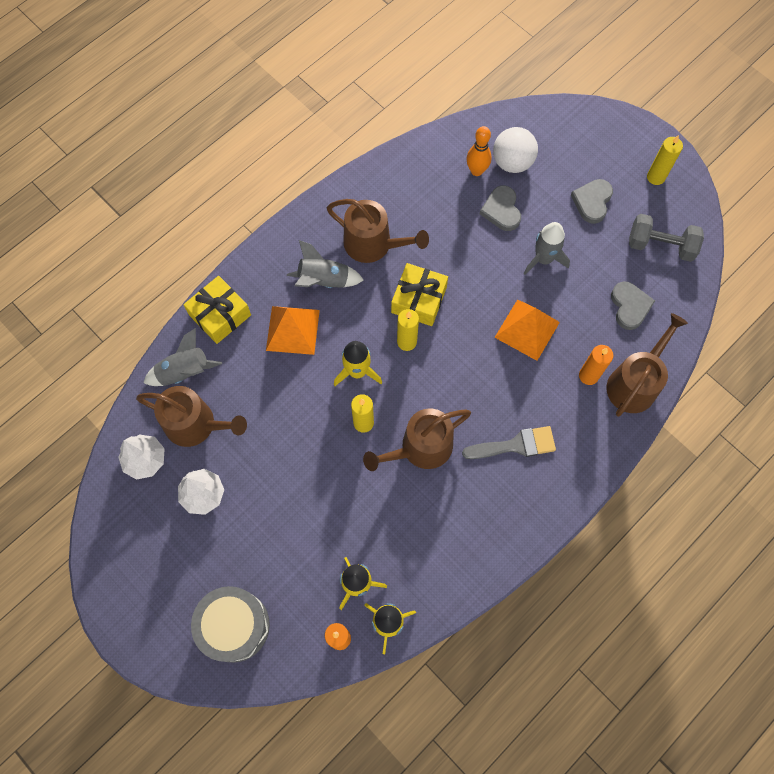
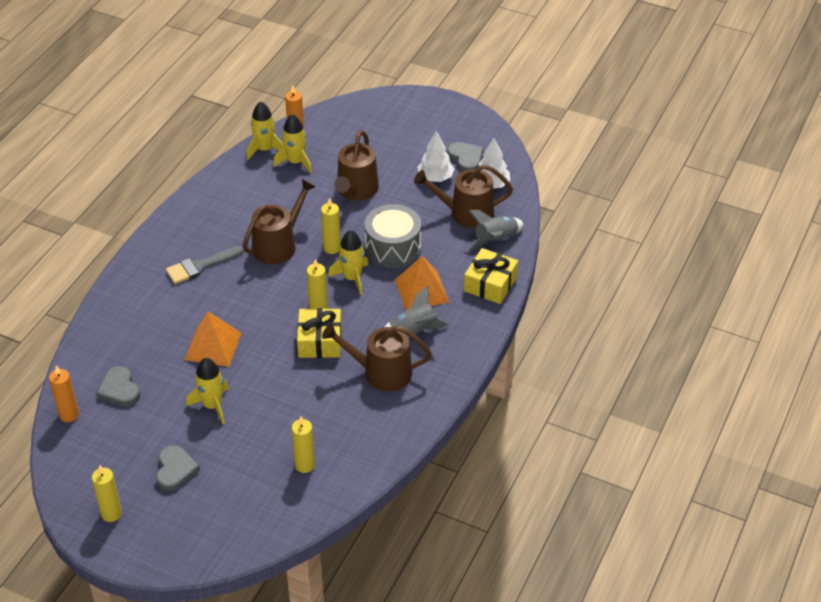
camera: 160 degrees right, 25 degrees down
grey drum [191,586,270,663] -> grey drum moved to [365,204,421,268]
orange bowling pin [466,126,492,176] -> yellow candle [292,417,315,473]
grey heart [480,186,521,231] -> grey heart moved to [447,142,483,172]
white ball [493,127,538,173] -> none
grey rocket [524,222,570,275] -> yellow rocket [186,358,229,424]
orange candle [579,345,613,385] -> orange candle moved to [49,365,79,422]
brown watering can [606,313,688,417] -> brown watering can moved to [334,130,379,201]
grey dumbbell [629,214,704,262] -> none

